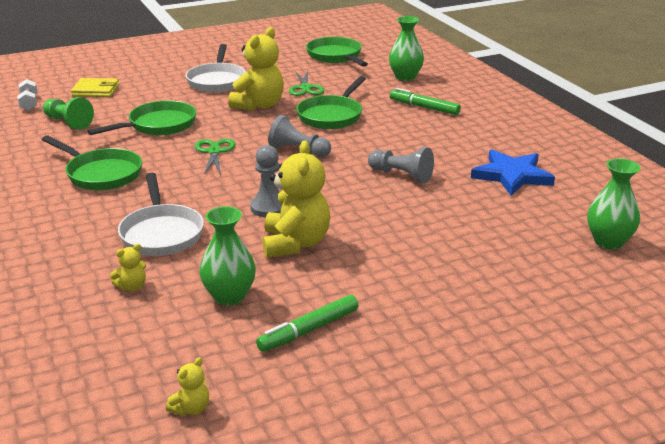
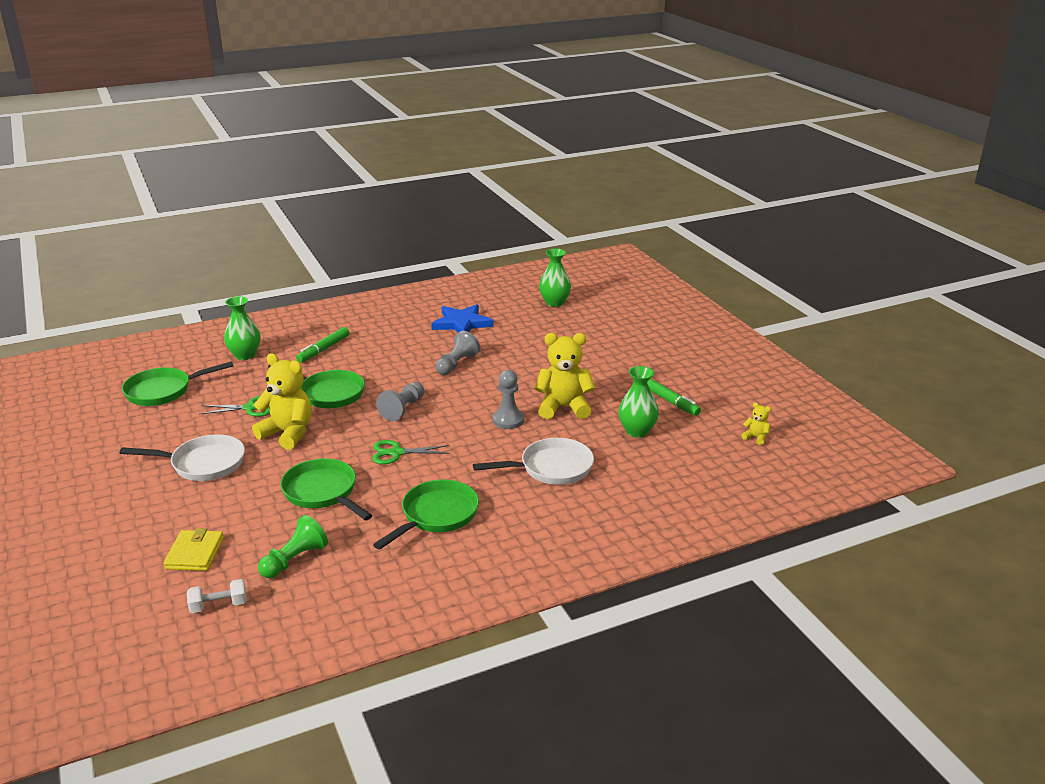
camera: 90 degrees left, 0 degrees up
yellow teddy bear [110,244,146,291] -> none

